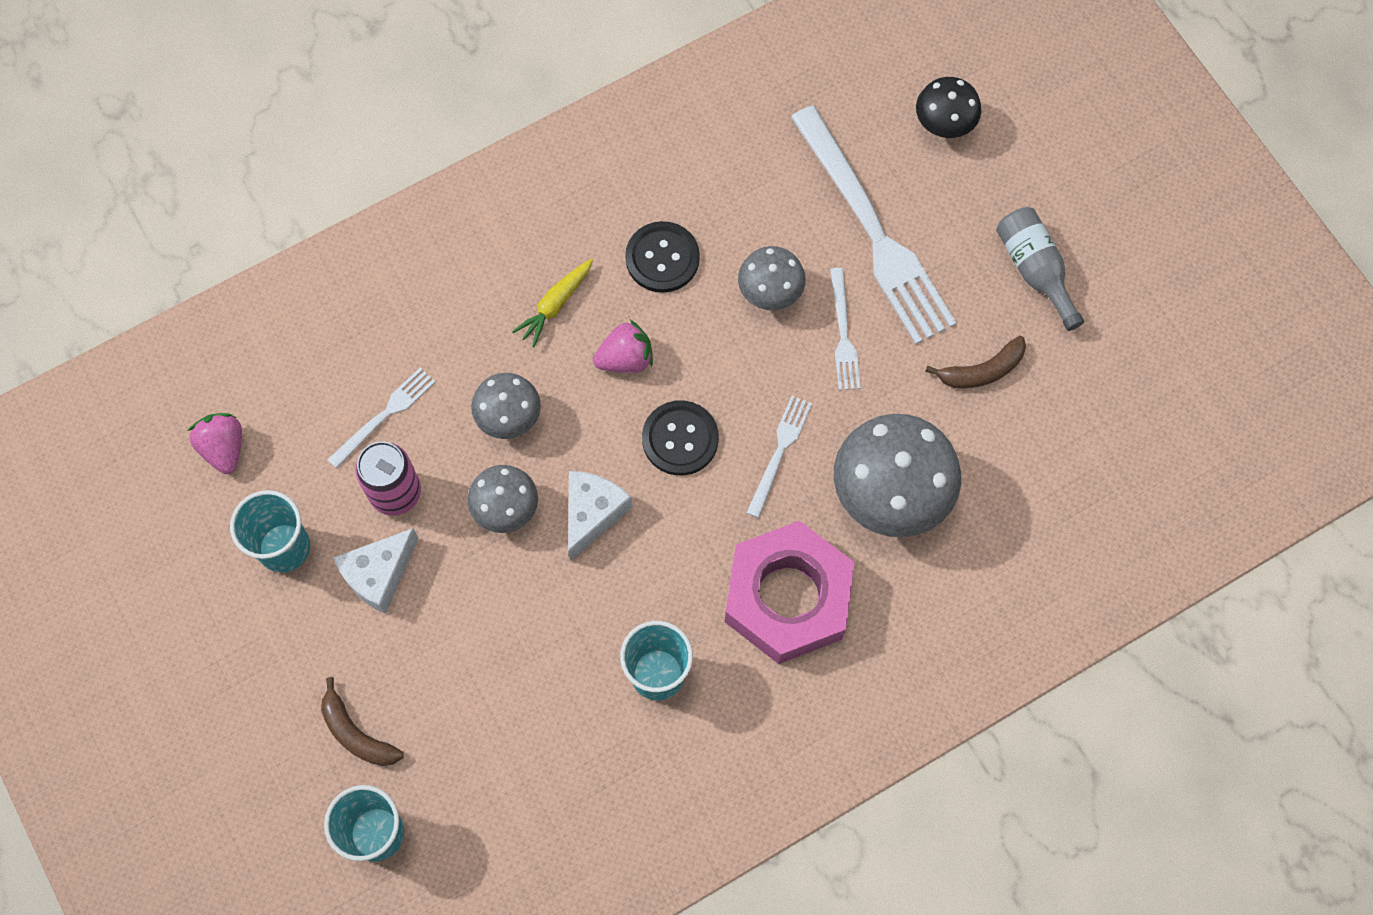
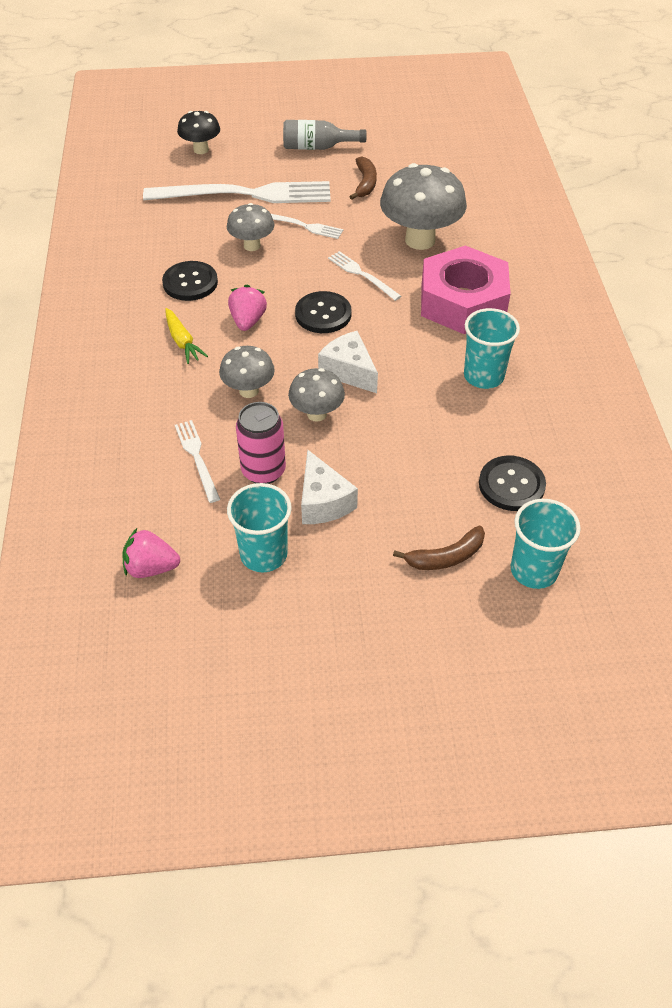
camera: 65 degrees left, 20 degrees down
none -> black button [479,456,546,511]

